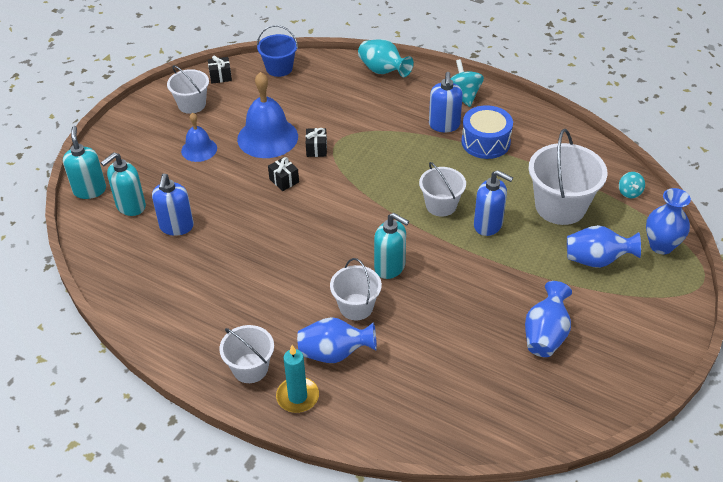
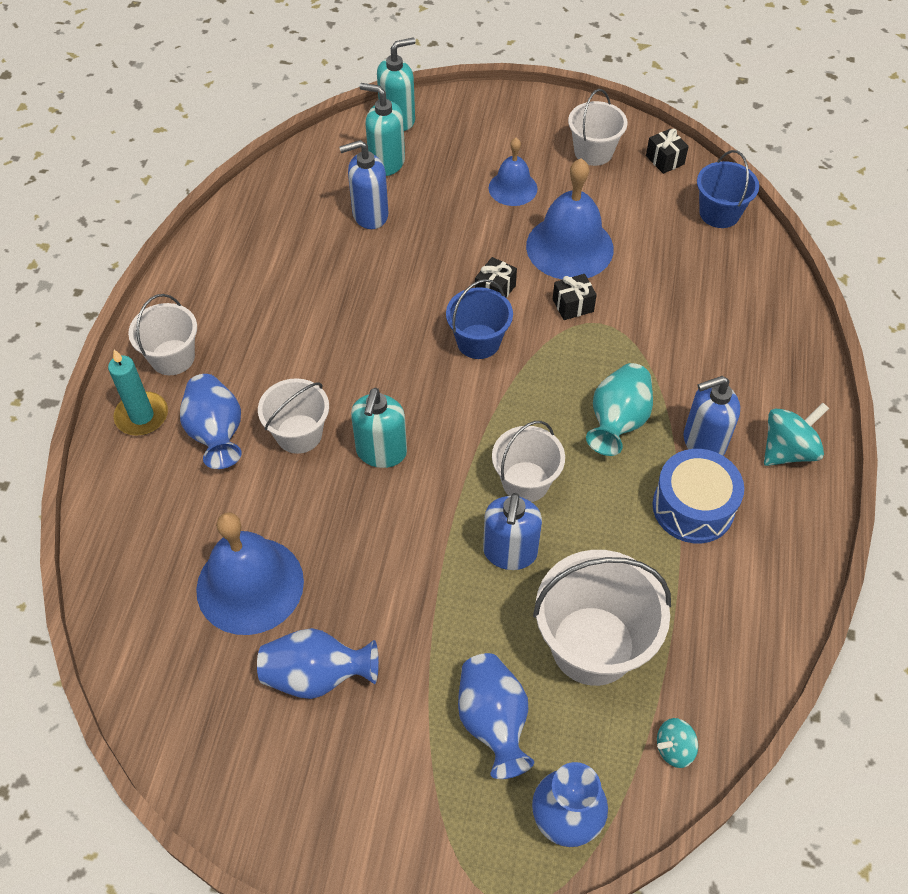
camera: 70 degrees right, 10 degrees up
turquoise vase [358,39,414,77] -> turquoise vase moved to [586,363,653,456]
none -> blue bell [196,512,304,635]
none -> blue bucket [446,279,513,359]

